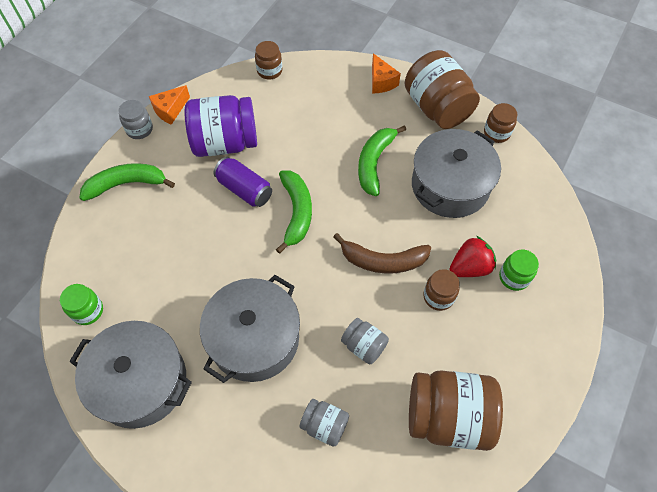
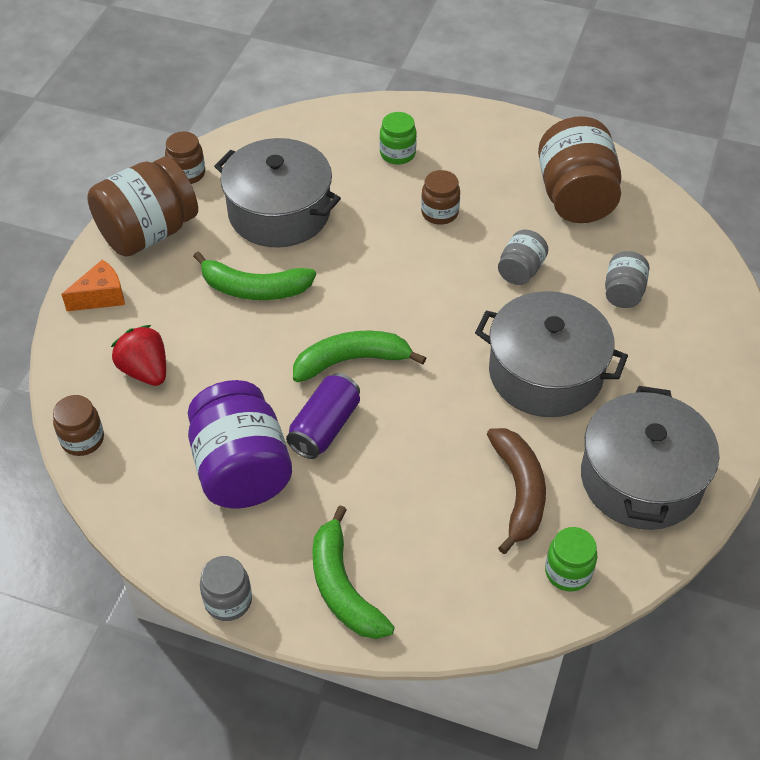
camera: 100 degrees left, 10 degrees down
orange cheese [149,85,190,125] -> none
brown banana [333,233,431,273] -> brown banana moved to [487,428,546,554]
red strawberry [449,236,496,277] -> red strawberry moved to [111,325,166,386]

